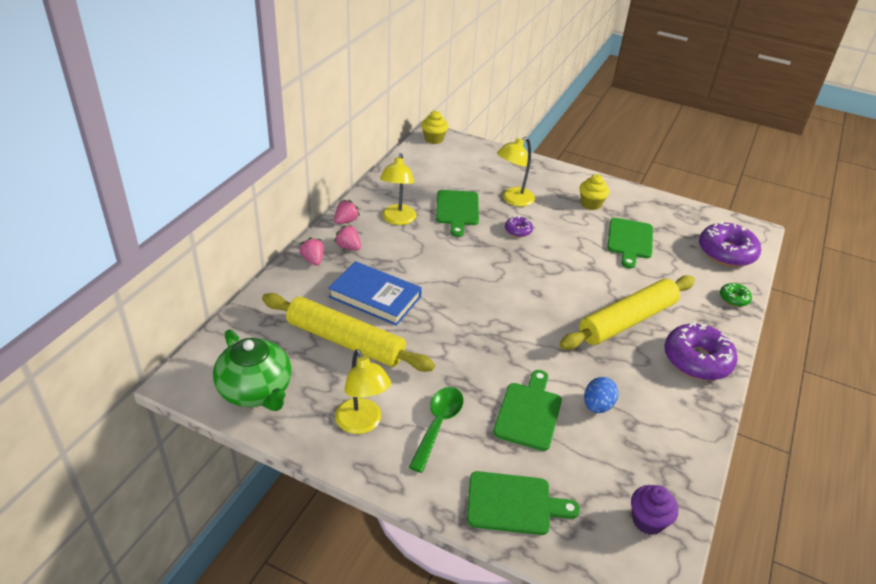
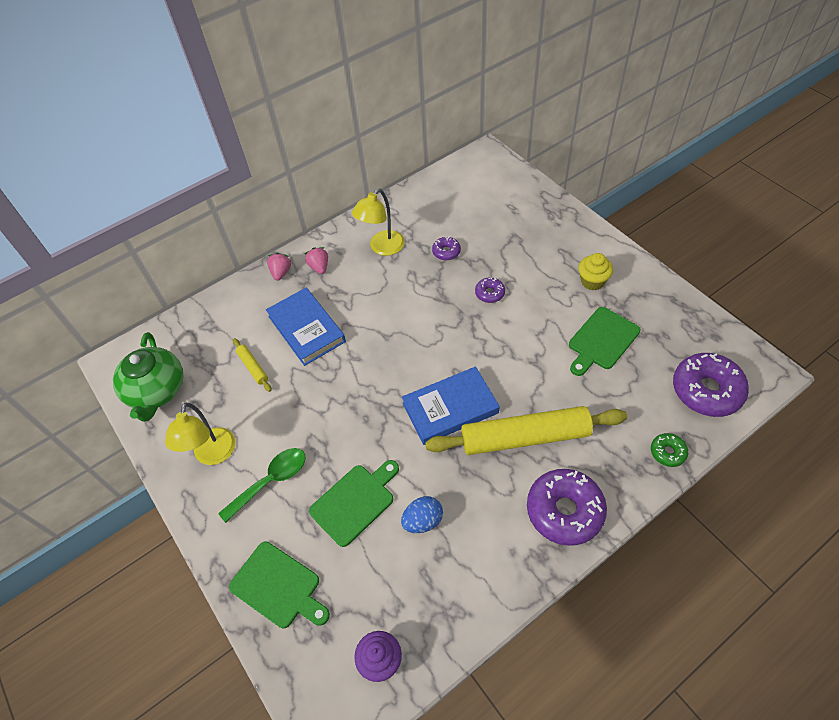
camera: 35 degrees right, 15 degrees up
yellow rolling pin [262,293,435,372] -> yellow rolling pin [233,338,271,392], size x0.42
pink strawberry [334,200,360,224] -> none
yellow cupcake [421,111,448,144] -> none
green cutting board [436,190,479,237] -> purple donut [432,236,461,260]
yellow lamp [497,137,535,207] -> none
none -> blue book [402,366,500,445]

